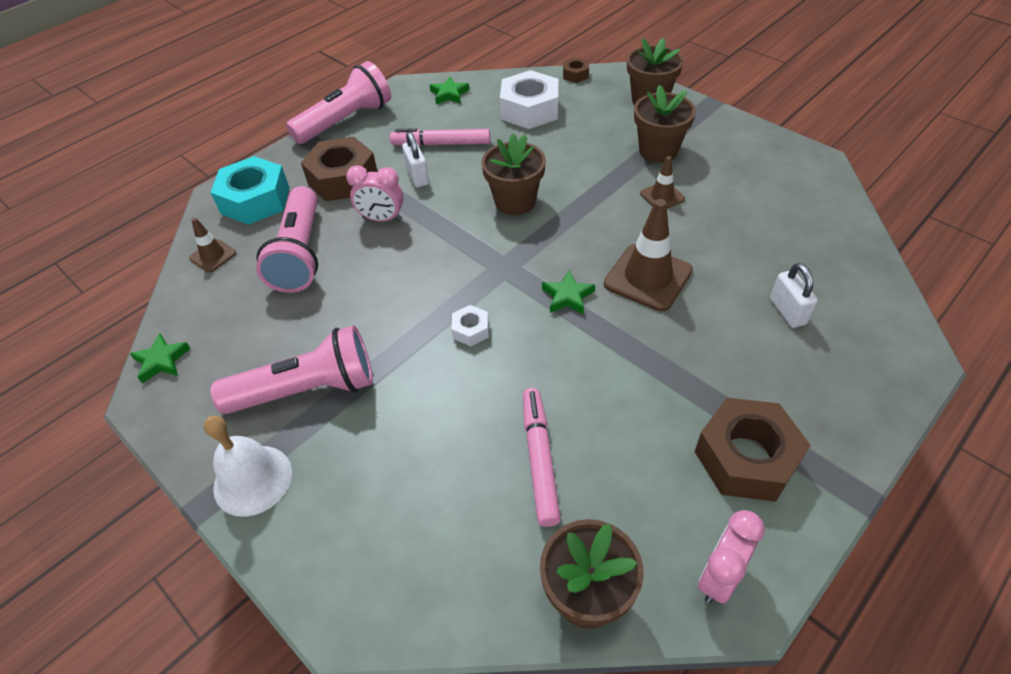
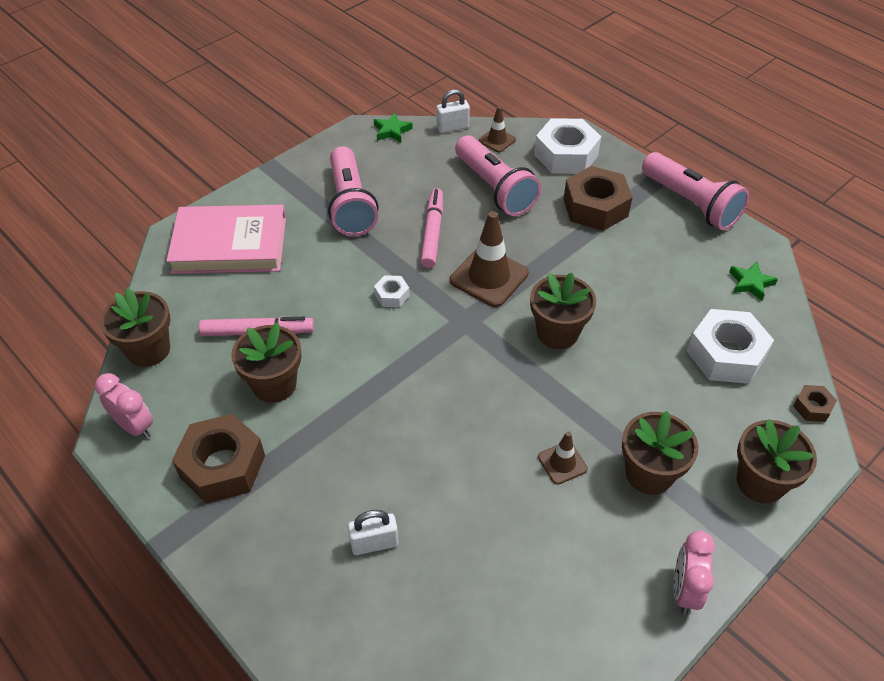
camera: 90 degrees right, 0 degrees up
white bell [204,416,292,517] -> none
turquoise nut [210,156,289,225] -> white nut [534,118,601,174]
pink flashlight [256,186,318,293] -> pink flashlight turned 120 degrees counterclockwise [455,135,541,216]
pink clock [346,165,404,222] -> pink clock moved to [673,531,715,614]
pink marker [390,128,490,146] -> pink marker moved to [420,188,443,268]
white padlock [402,132,429,187] -> white padlock moved to [436,90,470,133]
green star [542,270,595,315] -> none
brown traffic cone [604,199,693,311] -> brown traffic cone moved to [450,211,529,307]
none -> pink book [166,205,286,274]
none -> brown flower pot [231,322,301,403]

